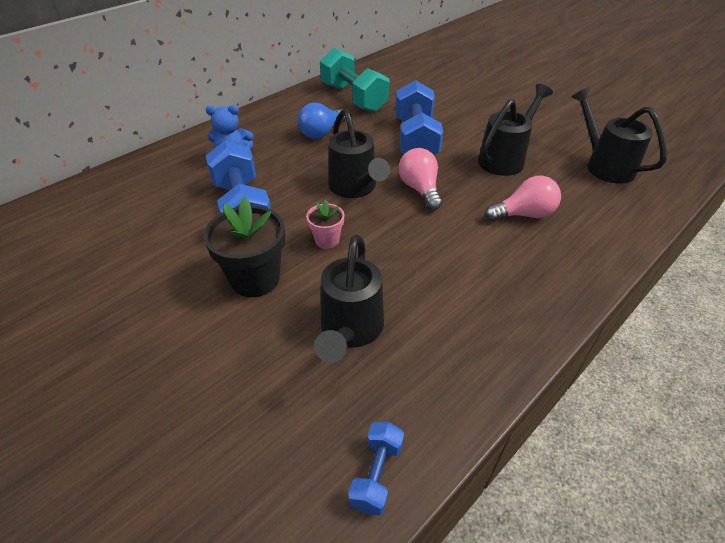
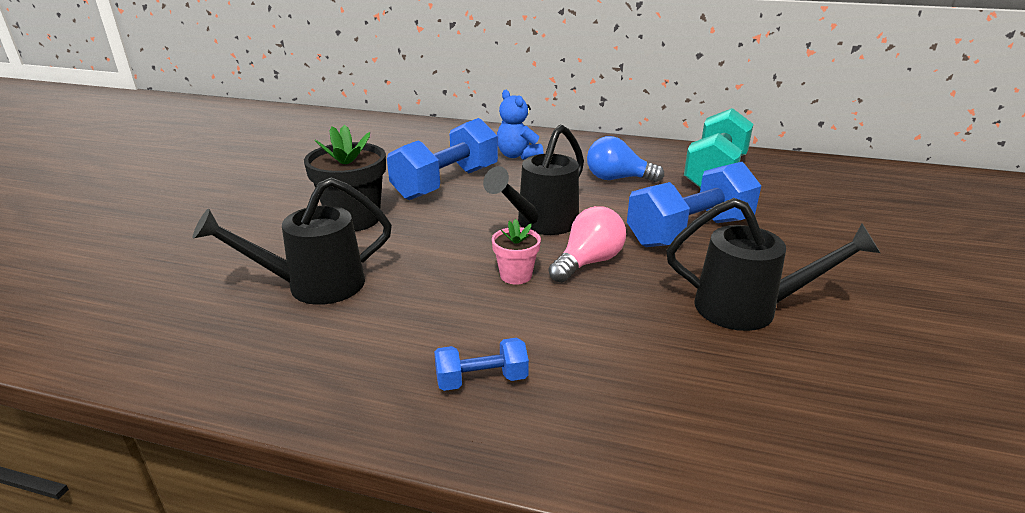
camera: 60 degrees right, 15 degrees down
pink flower pot [306,199,345,249] -> pink flower pot moved to [492,219,541,284]
blue dumbbell [348,422,404,515] -> blue dumbbell moved to [434,338,529,391]
pink light bulb [485,176,561,222] -> none
black watering can [571,87,667,184] -> none

